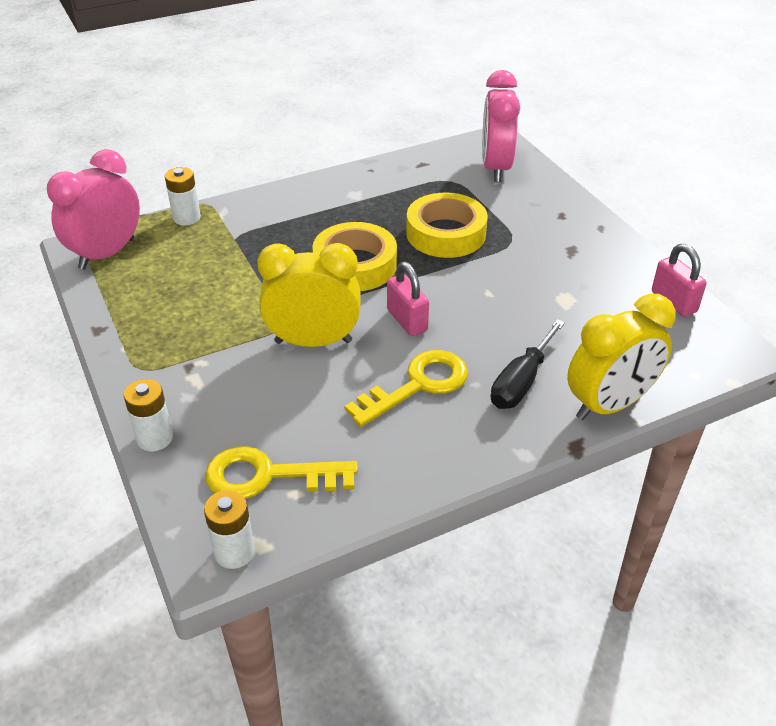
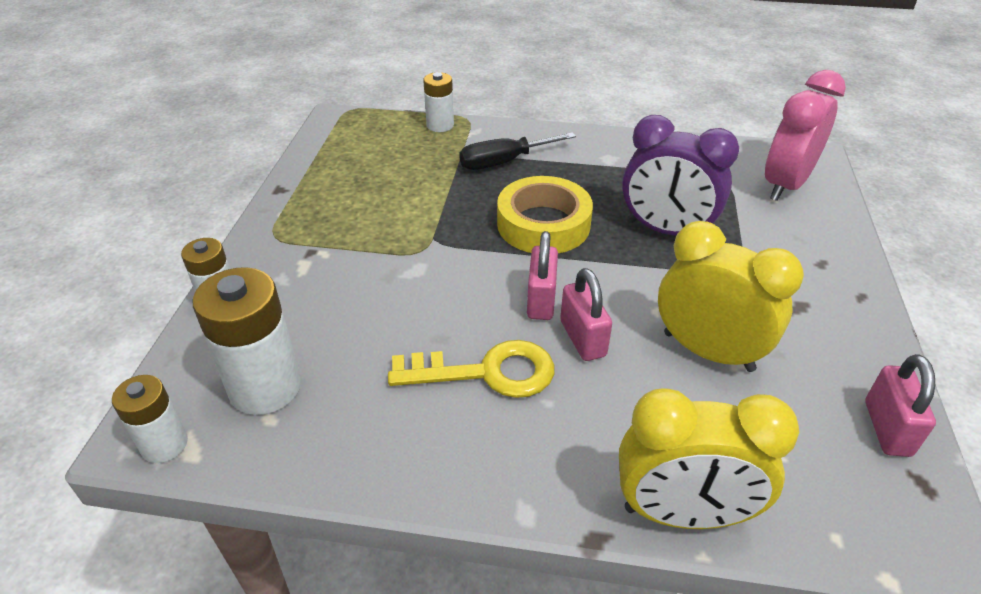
camera: 35 degrees right, 0 degrees up
pink clock [47,149,140,270] -> none
yellow key [205,446,358,499] -> white battery [192,267,301,415]
yellow clock [257,243,361,347] -> yellow clock moved to [658,221,804,372]
yellow tape [406,193,488,258] -> purple clock [622,115,739,235]
black screwdriver [491,319,565,409] -> black screwdriver moved to [459,132,576,170]
none -> pink padlock [560,268,612,361]

